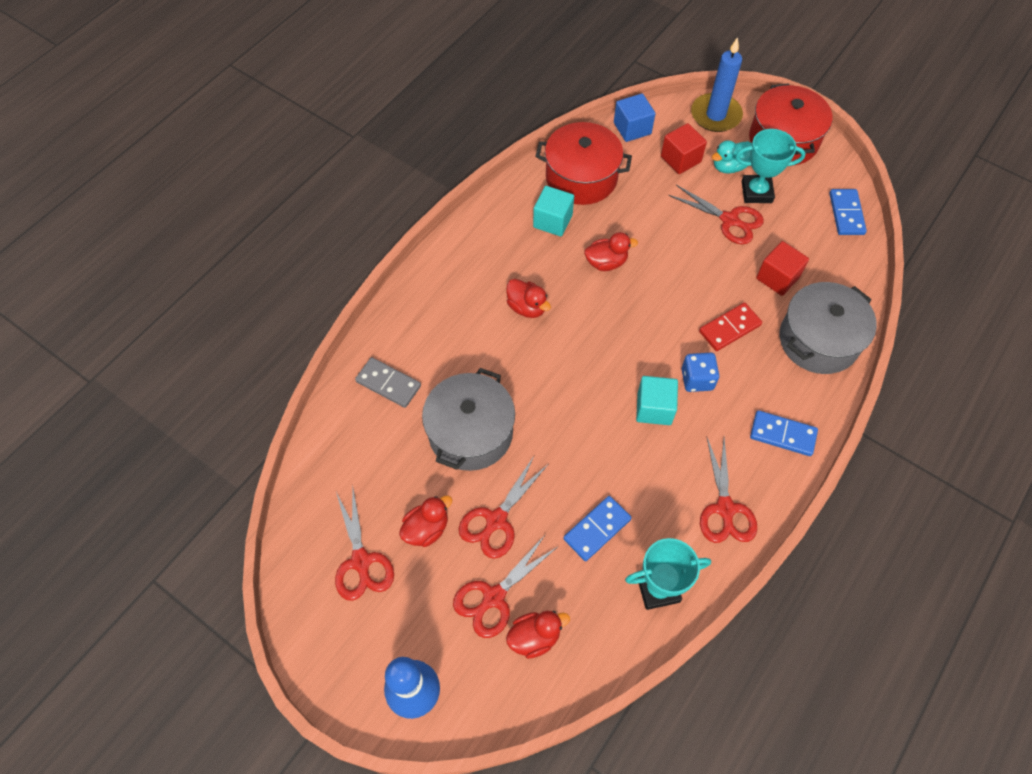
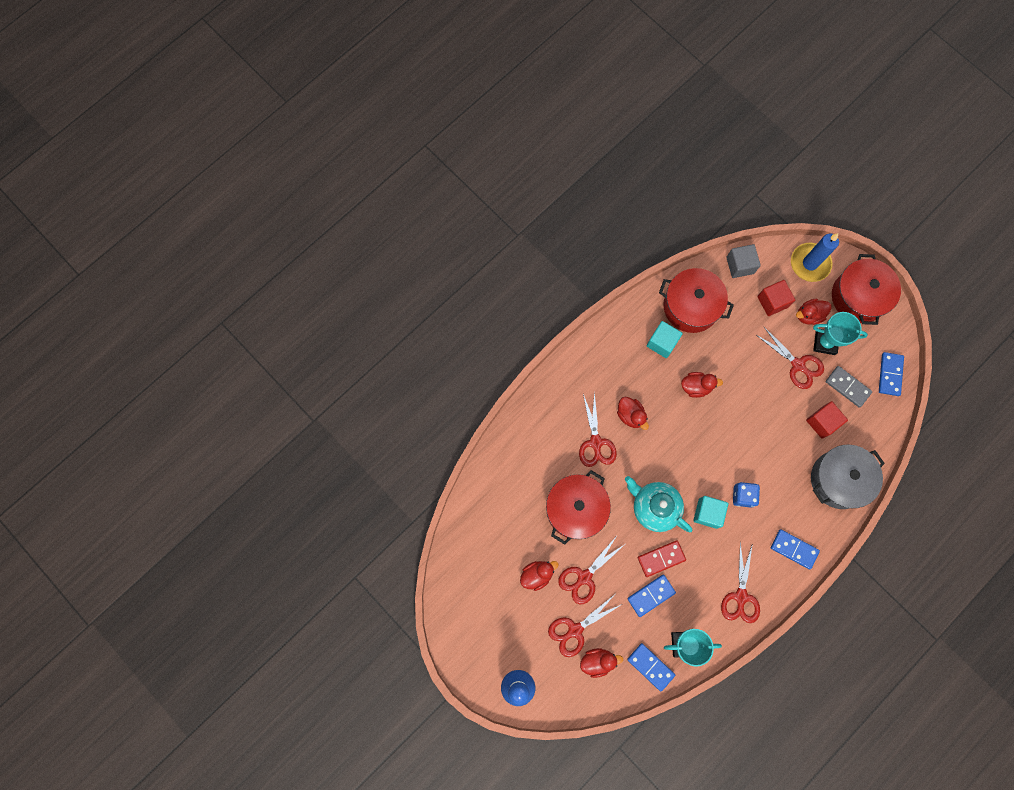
camera: 10 degrees right, 15 degrees up
red scissors [335,489,394,601] -> red scissors moved to [579,391,617,467]
grey domino [355,357,421,408] -> grey domino moved to [826,366,872,408]
grey pot [422,368,515,471] -> red pot [546,470,611,545]
blue cube [614,94,655,142] -> grey cube [726,244,761,278]
red domino [699,302,762,351] -> red domino moved to [638,540,686,577]
turquoise duck [712,140,752,174] -> red duck [796,299,832,325]
none -> turquoise teapot [625,476,692,532]
none -> blue domino [627,643,675,692]

